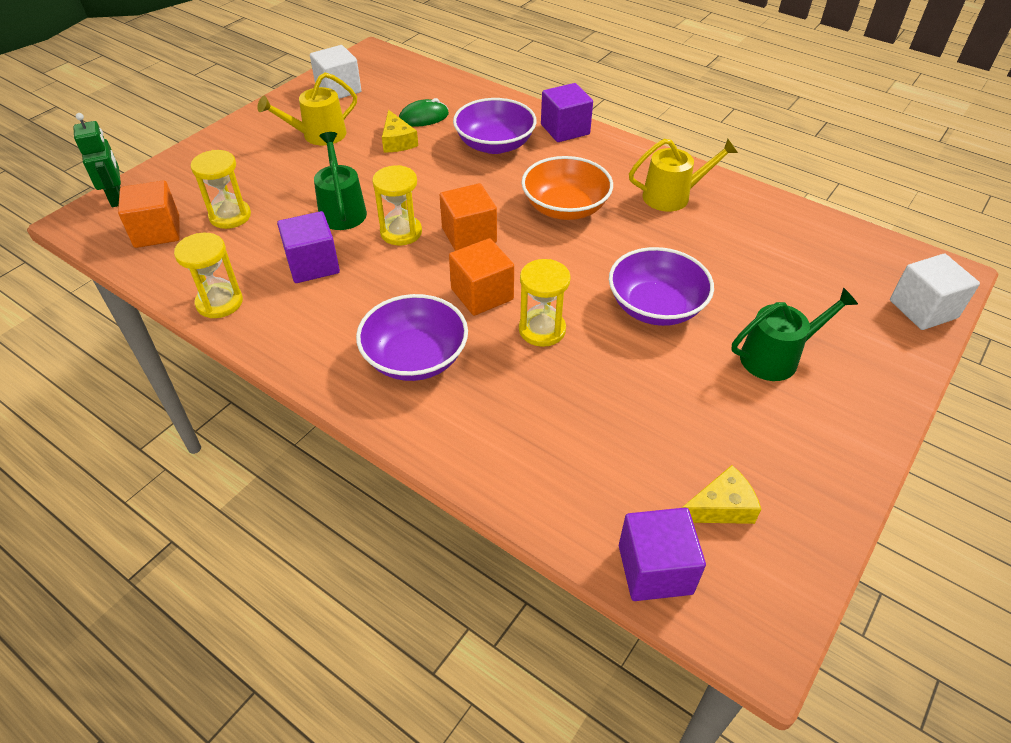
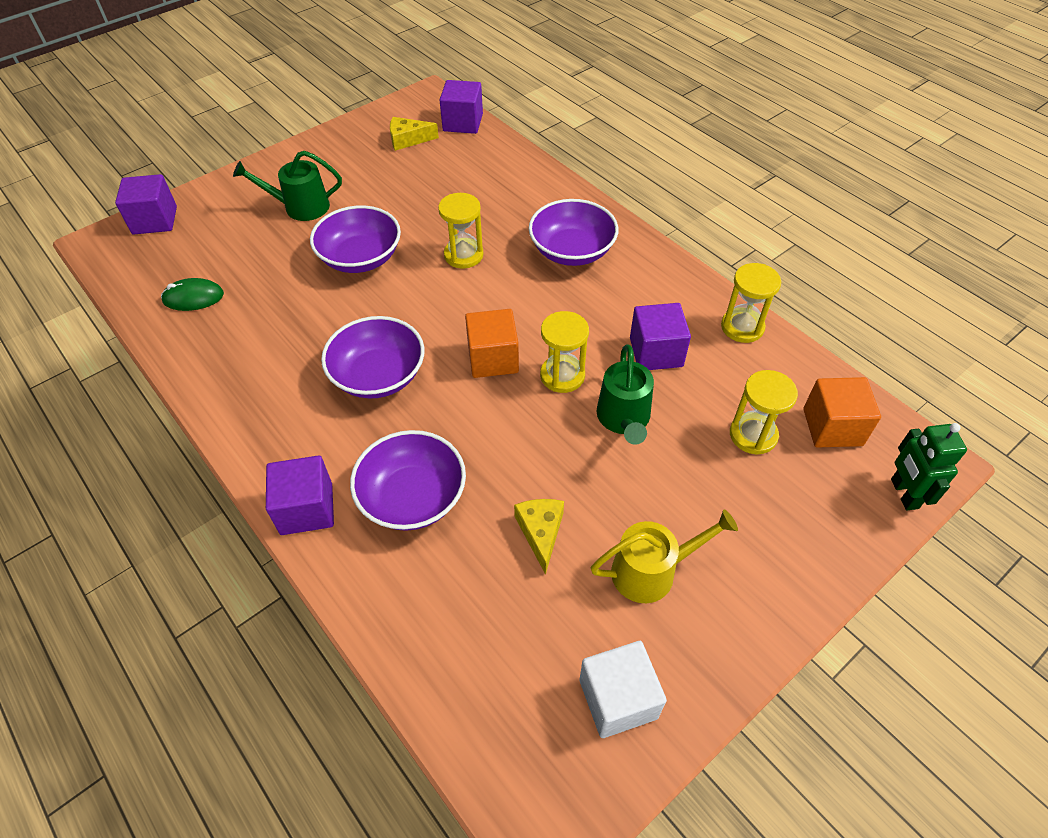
camera: 165 degrees left, 5 degrees up
green mouse [399,98,449,127] -> green mouse moved to [161,278,224,311]
orange cube [449,238,514,316] -> none
orange bowl [521,156,613,220] -> purple bowl [321,316,424,398]
yellow watering can [629,139,738,212] -> none
white cube [890,254,980,330] -> purple cube [115,174,177,234]

